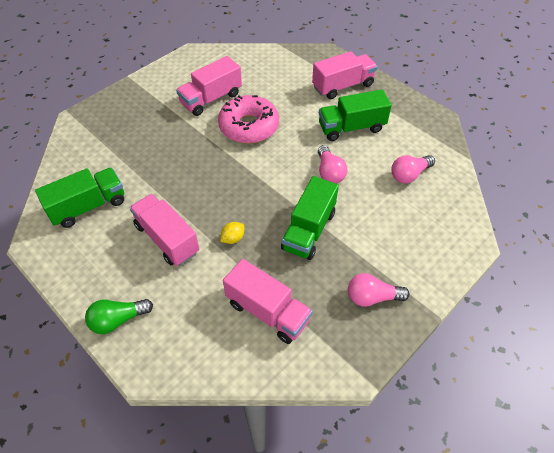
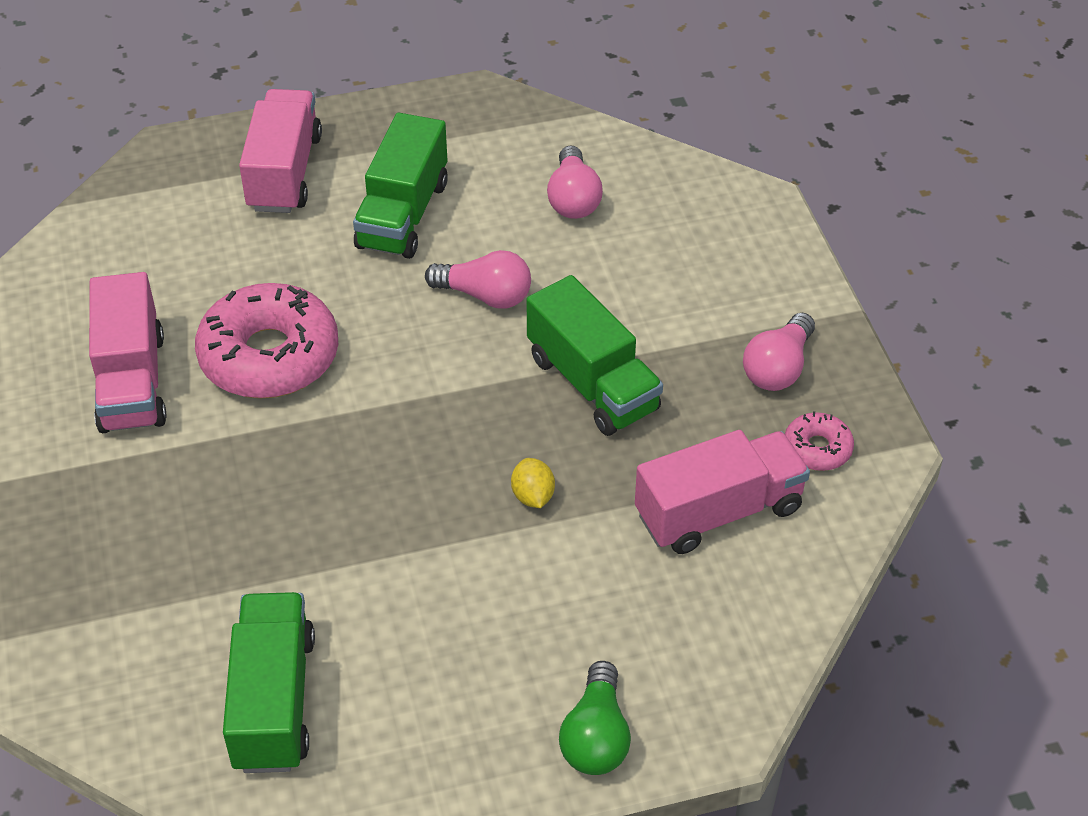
camera: 60 degrees left, 5 degrees down
pink truck [129,194,199,266] -> none
none -> pink donut [785,411,854,471]

